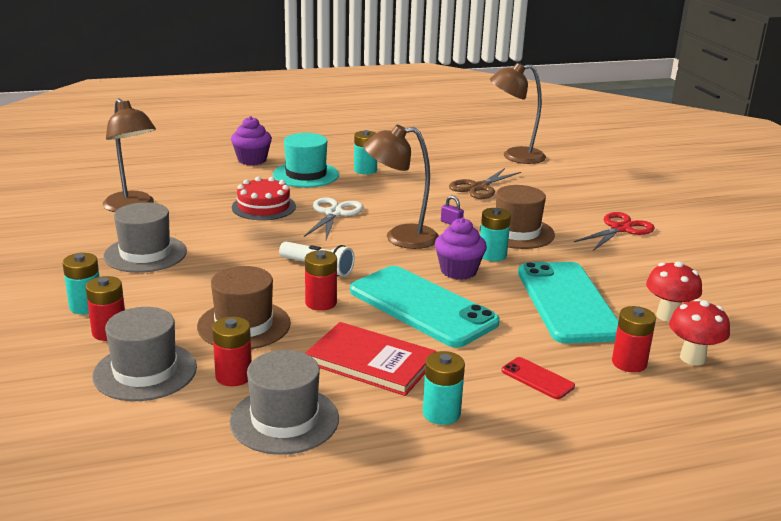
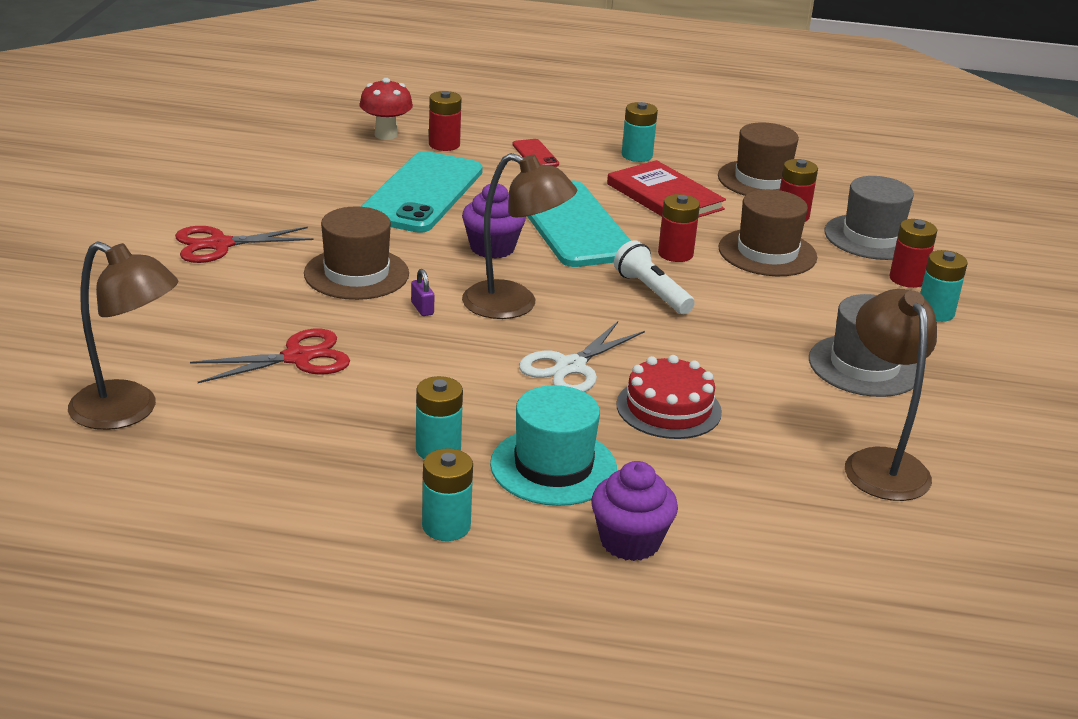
camera: 155 degrees left, 5 degrees up
grey hat [230,350,339,455] -> brown hat [718,122,799,196]
brown scissors [449,168,521,199] -> red scissors [190,328,350,383]
turquoise battery [480,208,511,261] -> turquoise battery moved to [422,448,473,541]
red mushroom [646,261,702,322] -> none

